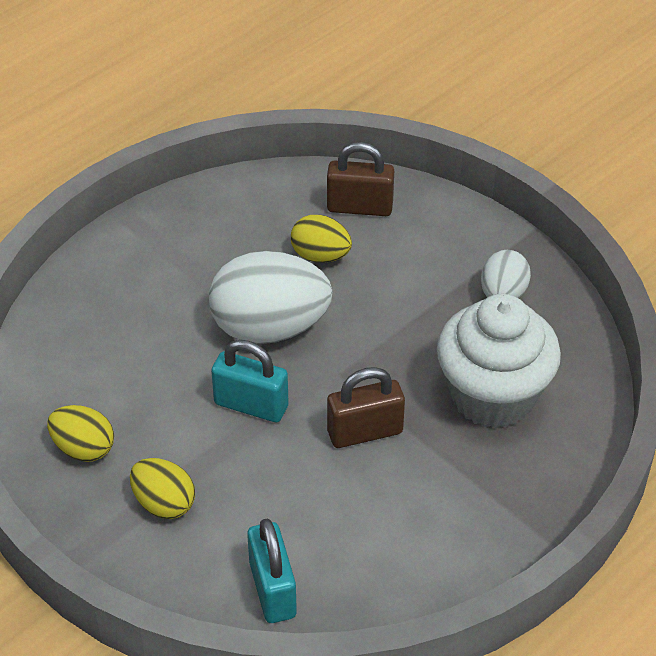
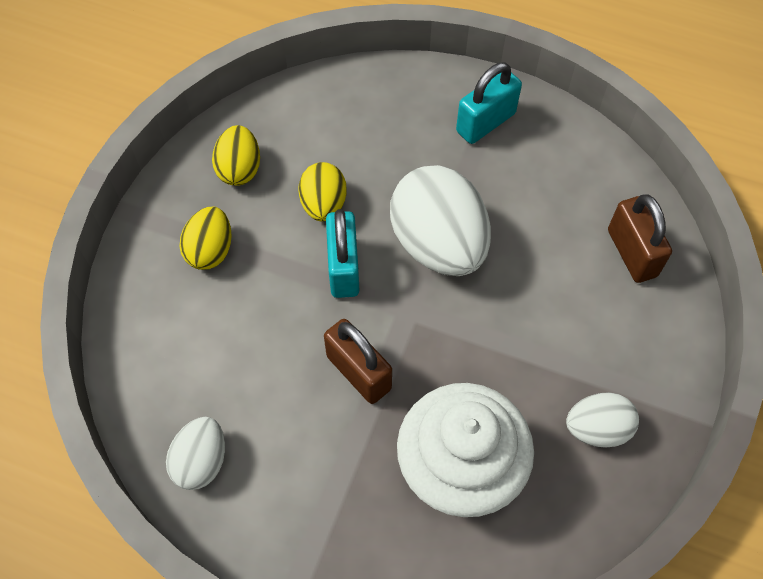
camera: 65 degrees right, 15 degrees up
turquoise padlock [247,519,297,623] -> turquoise padlock moved to [456,62,522,144]
yellow egg [291,215,352,263] -> yellow egg moved to [298,162,346,222]
none -> white egg [166,417,225,490]

